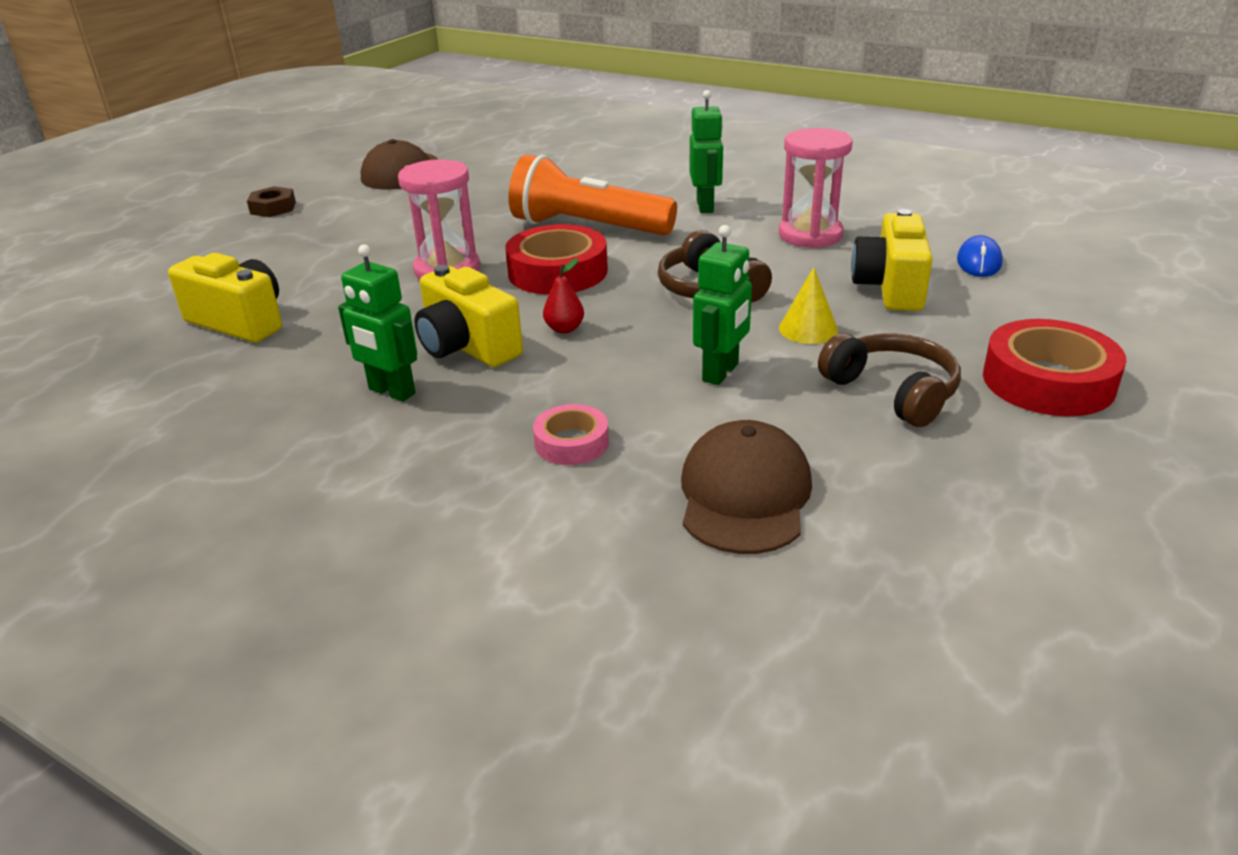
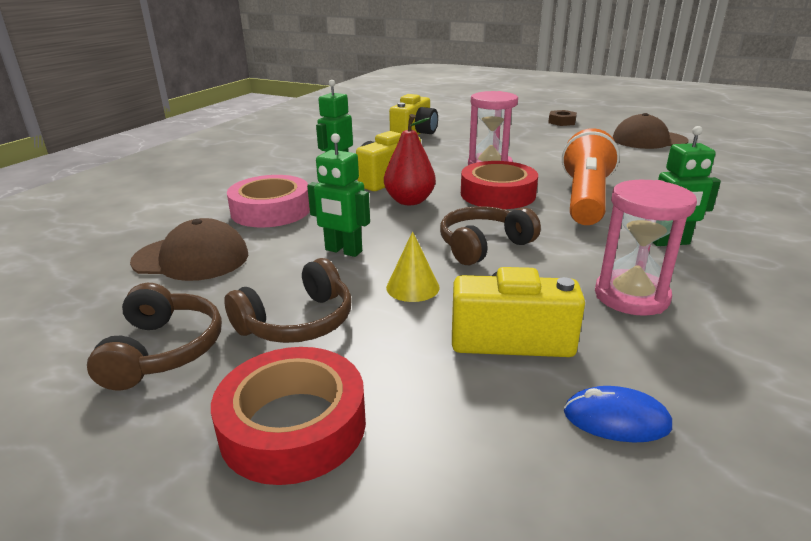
camera: 85 degrees right, 5 degrees down
pink tape [533,404,609,465] -> pink tape [227,175,310,227], size x1.79
red pear [543,258,584,334] -> red pear [384,114,436,205], size x1.81
none -> brown headphones [87,283,222,390]

